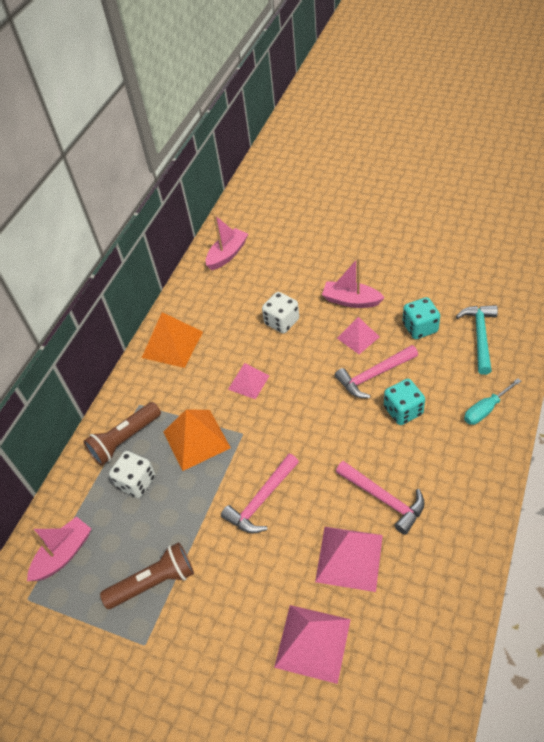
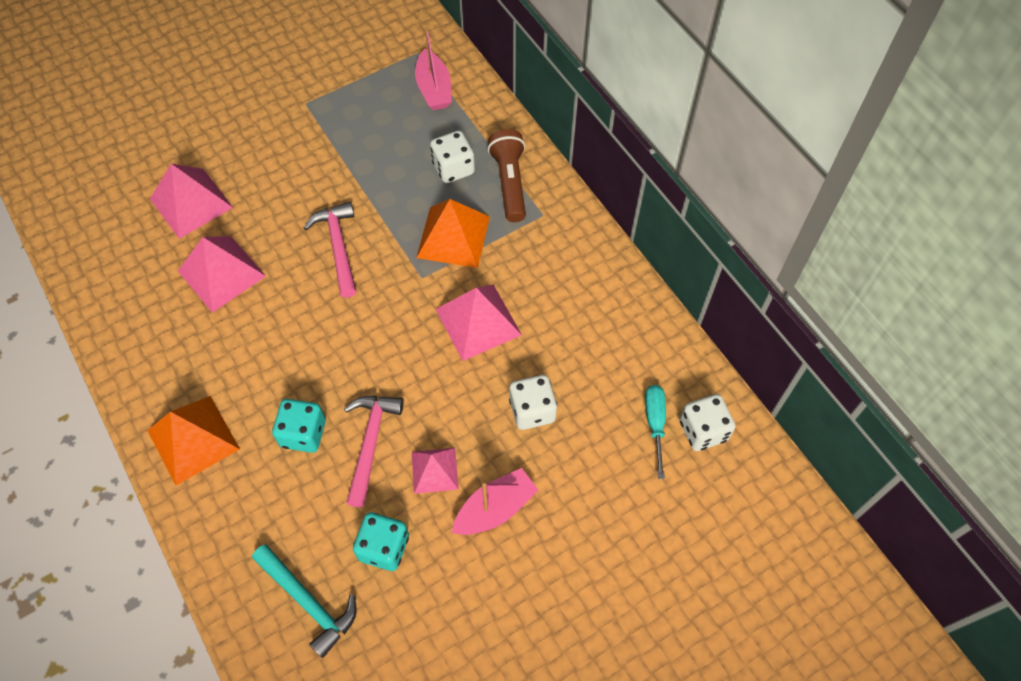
camera: 120 degrees right, 10 degrees up
brown flashlight [100,542,194,609] -> none
orange pyramid [142,312,203,368] -> orange pyramid moved to [147,396,240,485]
pink boat [206,215,248,270] -> white dice [680,394,736,451]
pink pyramid [228,363,269,399] -> pink pyramid [436,284,522,361], size x1.59
pink hammer [336,461,425,535] -> none
turquoise screwdriver [464,378,521,425] -> turquoise screwdriver moved to [645,385,666,479]

